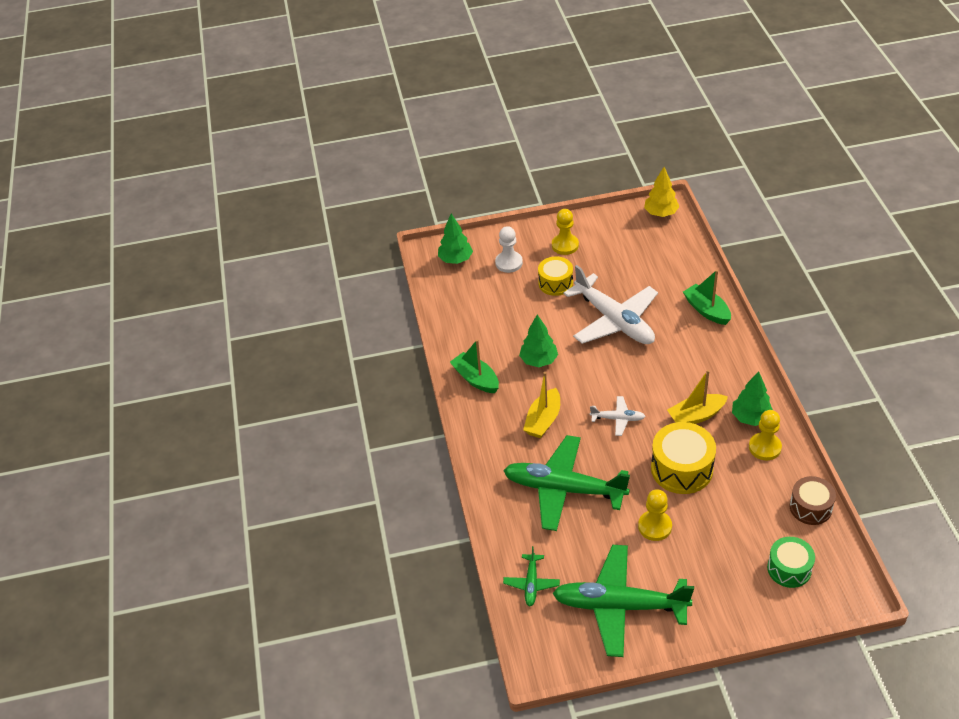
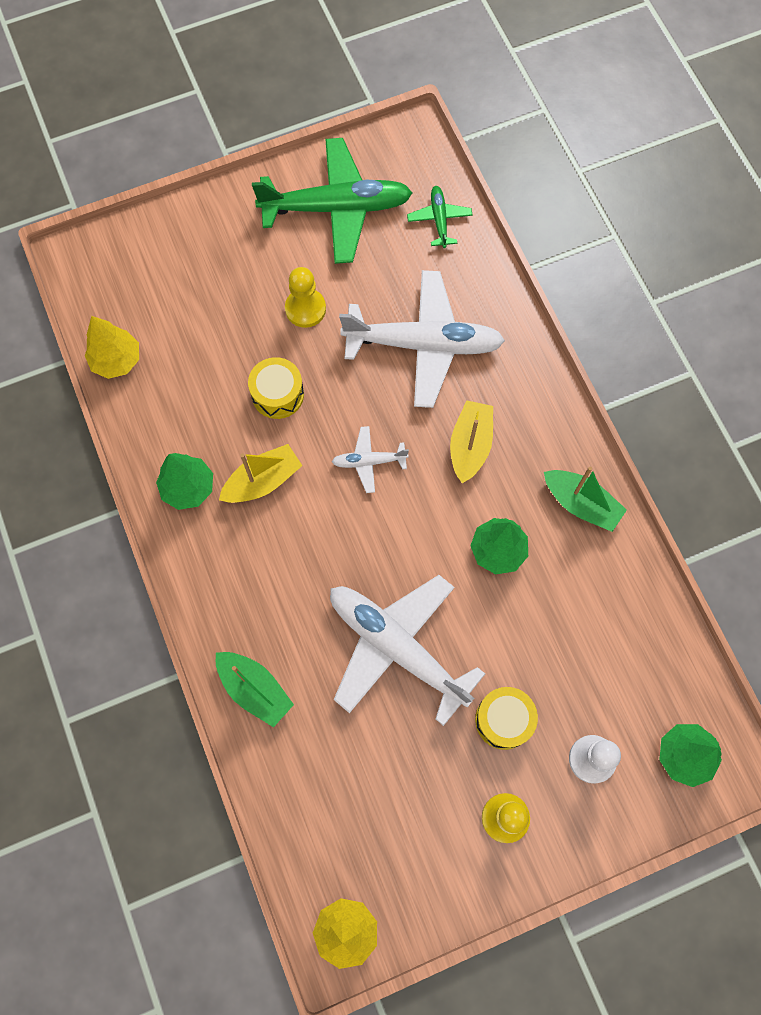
camera: 165 degrees right, 25 degrees up
green plane [503,435,630,531] -> white plane [339,270,505,408]
yellow drum [651,422,716,494] -> yellow drum [248,357,304,419], size x0.65
yellow pawn [749,410,782,460] -> none
green drum [767,537,815,588] -> none
brown drum [790,476,836,525] -> yellow tree [85,316,139,379]

